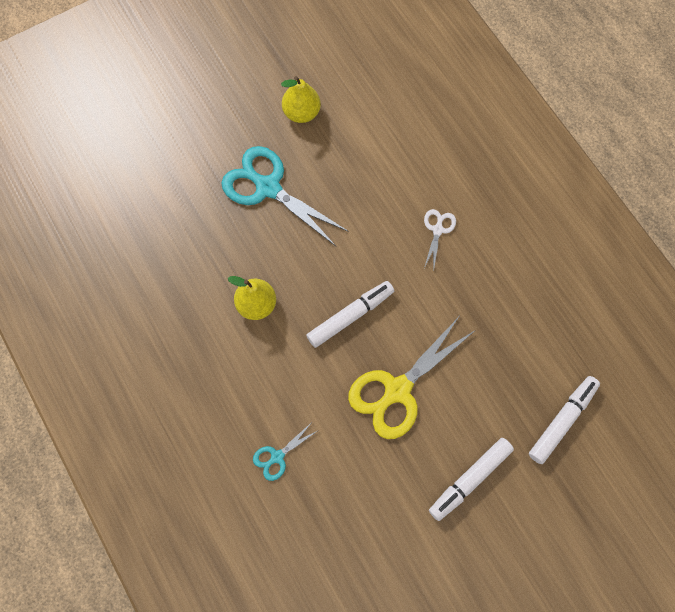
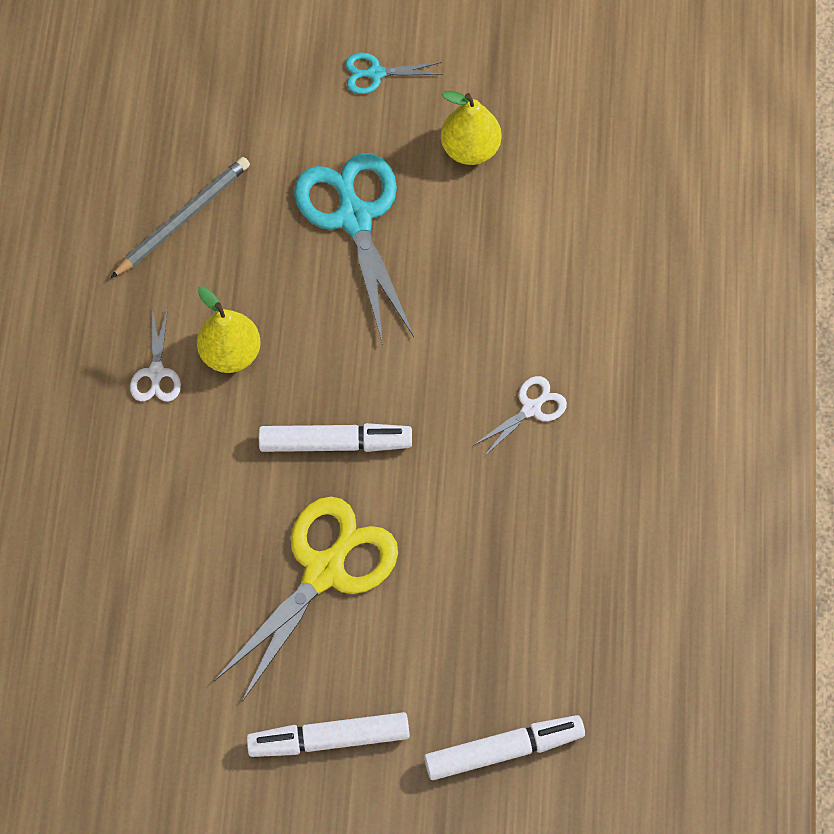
camera: 35 degrees right, 5 degrees down
turquoise scissors [253,422,317,481] -> turquoise scissors moved to [345,53,443,94]
yellow scissors [348,317,476,439] -> yellow scissors turned 135 degrees clockwise [214,497,398,702]
none -> grey pencil [111,157,250,278]
none -> white scissors [130,308,181,402]

